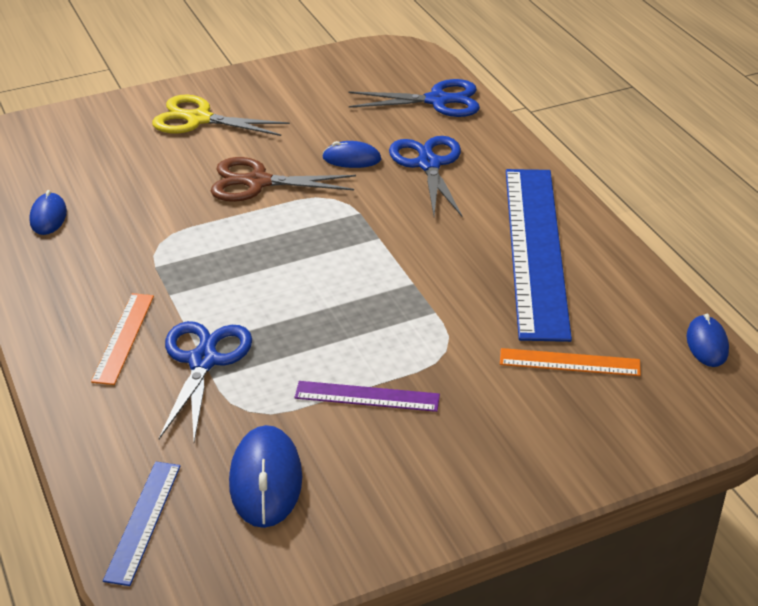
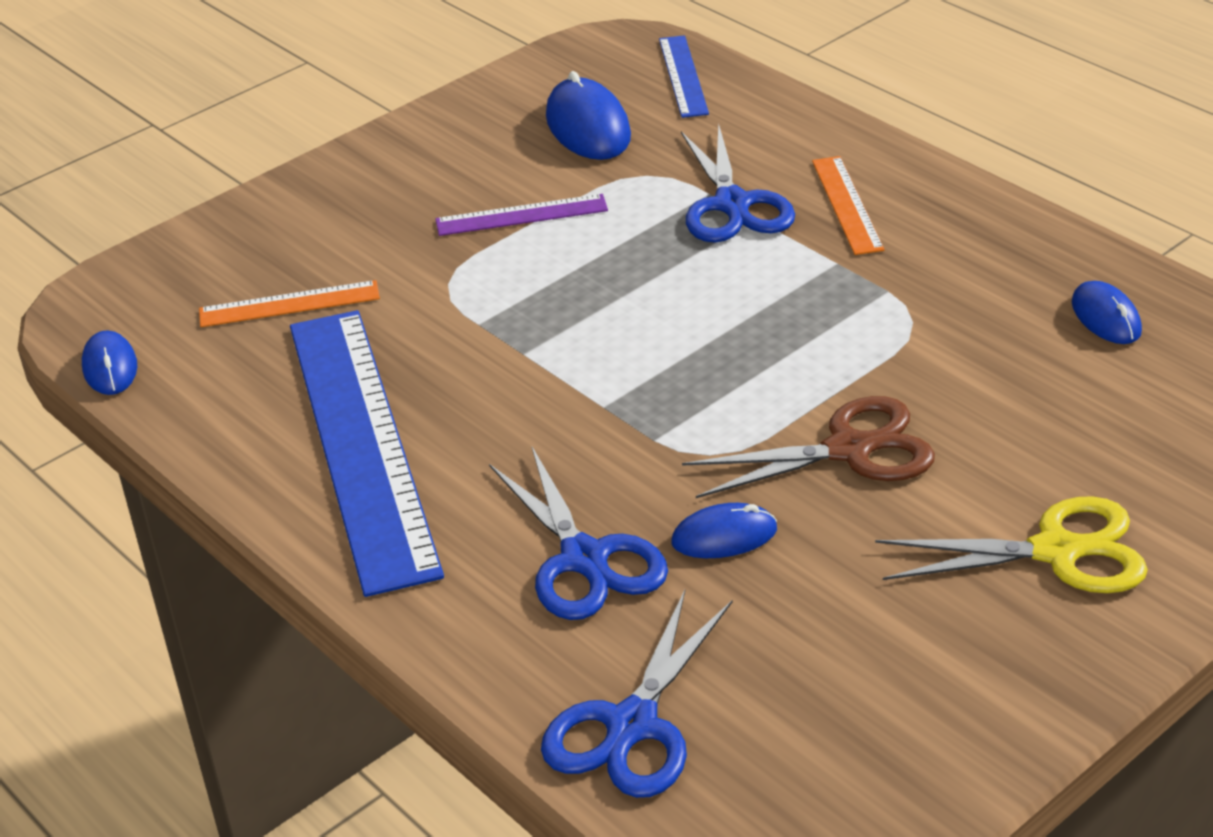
camera: 165 degrees right, 0 degrees up
blue scissors [348,79,480,117] -> blue scissors turned 45 degrees counterclockwise [541,590,732,798]

